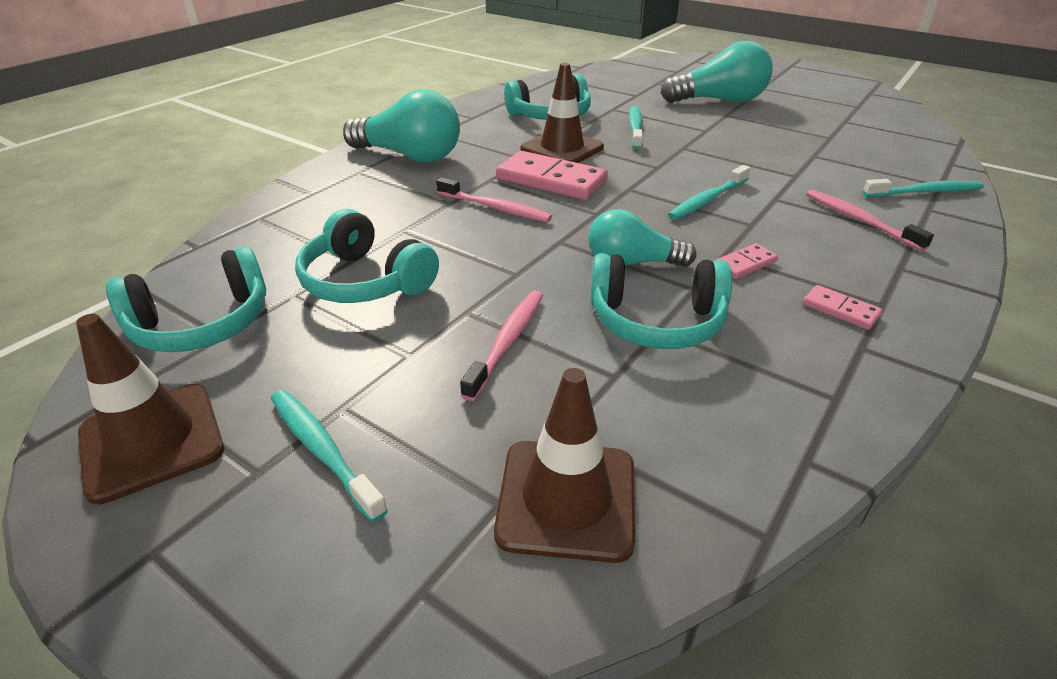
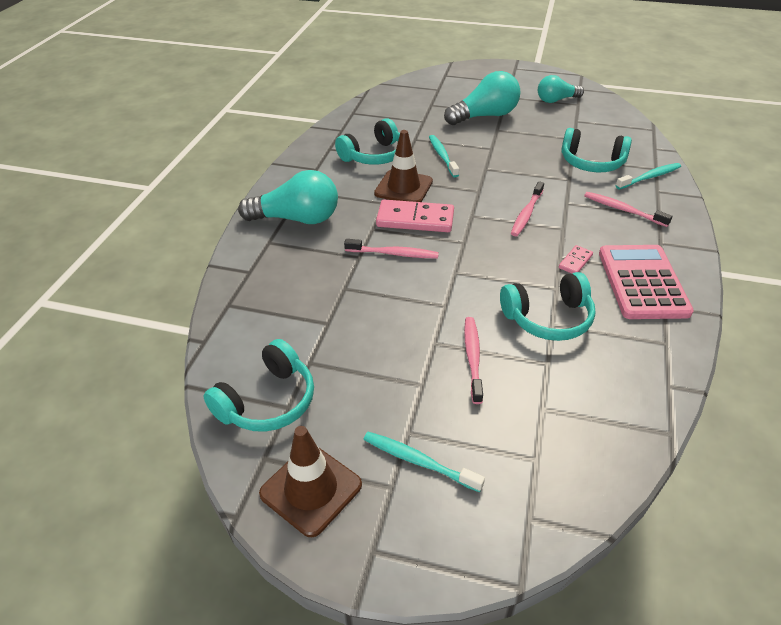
camera: 20 degrees left, 5 degrees up
turquoise headphones [295,209,439,303] -> turquoise headphones moved to [561,128,632,172]
brown traffic cone [494,368,635,563] -> none
turquoise light bulb [588,209,697,267] -> turquoise light bulb moved to [538,75,584,103]
turquoise toothbrush [668,165,751,220] -> pink toothbrush [511,181,544,236]
pink domino [803,285,882,330] -> pink calculator [599,245,694,319]

